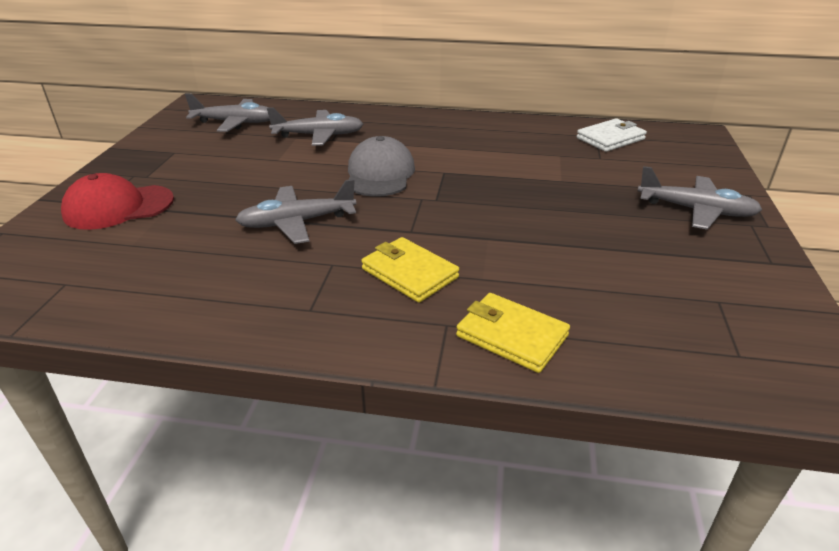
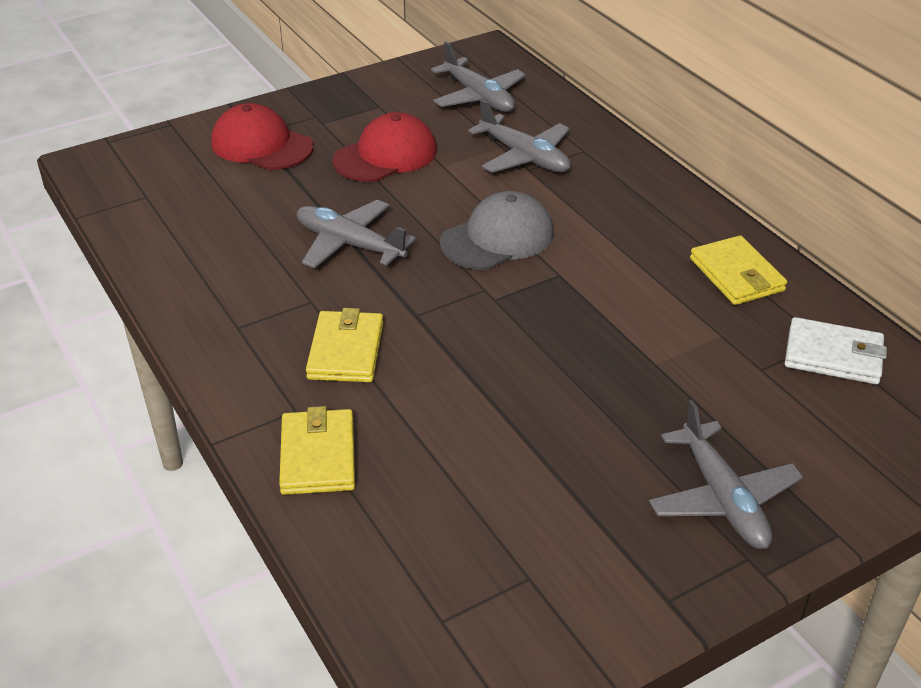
camera: 50 degrees right, 5 degrees up
none -> red cap [332,112,437,182]
none -> yellow wallet [690,235,787,305]

